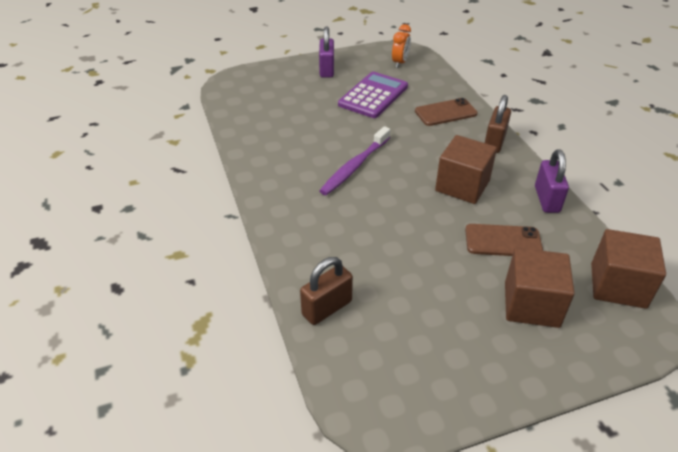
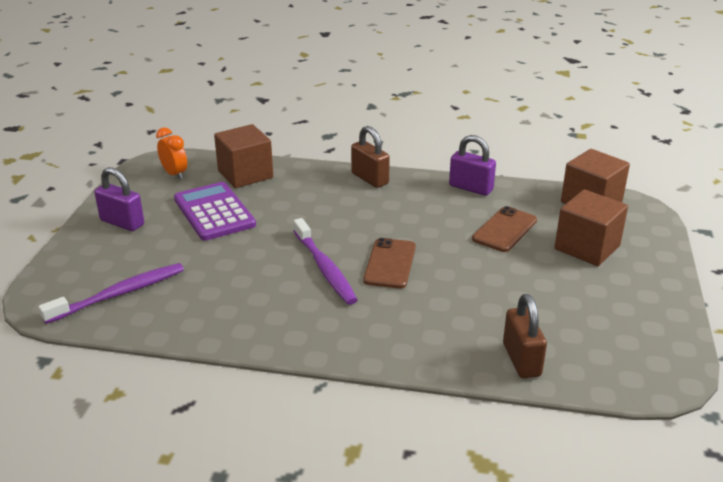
camera: 60 degrees left, 10 degrees down
brown phone [415,98,478,126] -> brown phone moved to [363,238,416,288]
brown cube [435,135,497,204] -> brown cube moved to [214,124,273,188]
none -> purple toothbrush [38,263,184,324]

